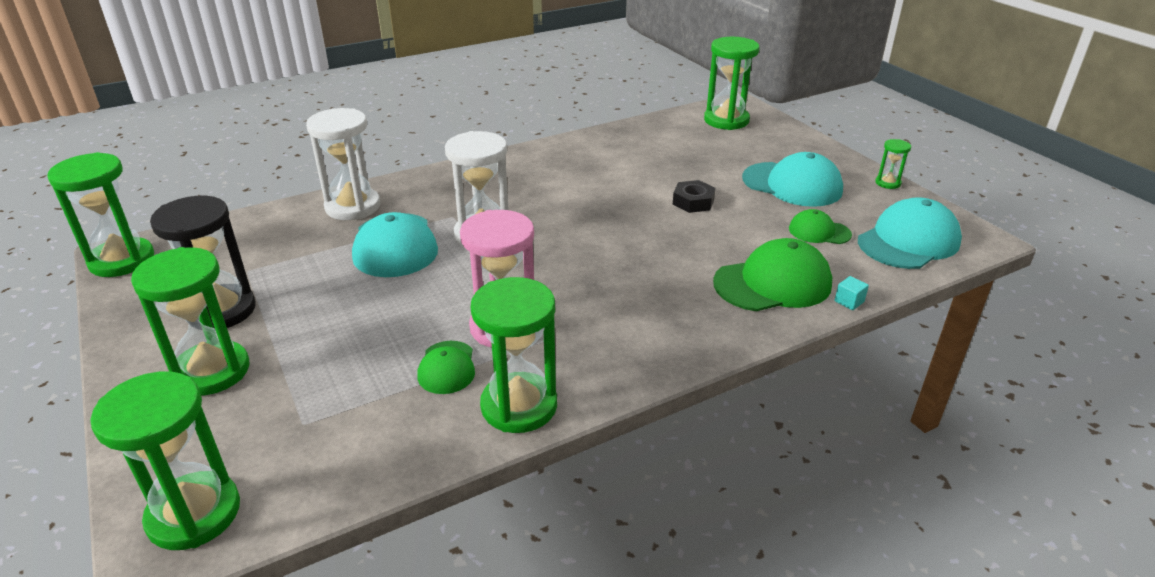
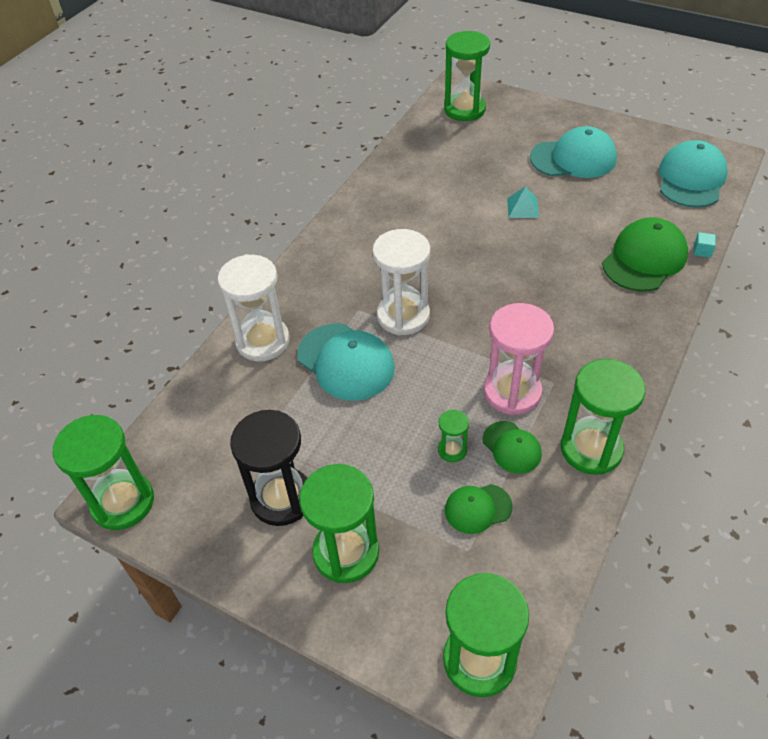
camera: 30 degrees left, 15 degrees up
black nut [673,180,716,213] -> turquoise pyramid [507,186,539,218]
green cap [789,209,852,244] -> green cap moved to [445,484,513,534]
green hourglass [875,139,911,189] -> green hourglass moved to [438,410,469,462]

